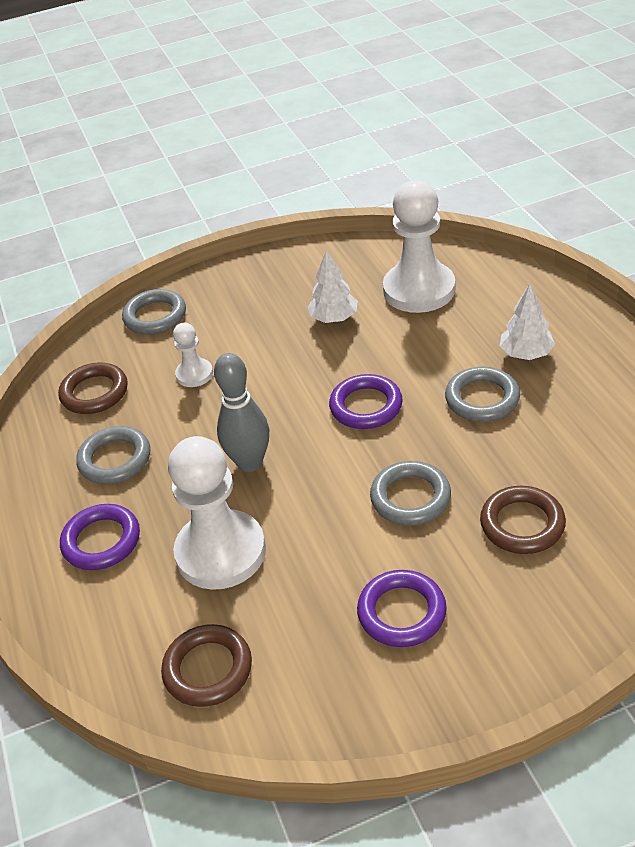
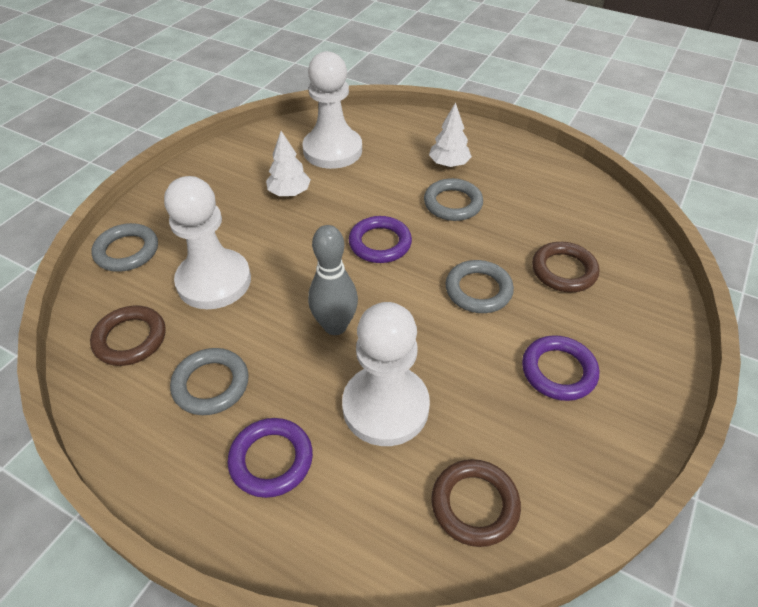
camera: 45 degrees left, 5 degrees up
white pawn [173,323,213,387] -> white pawn [164,176,251,309], size x2.04

